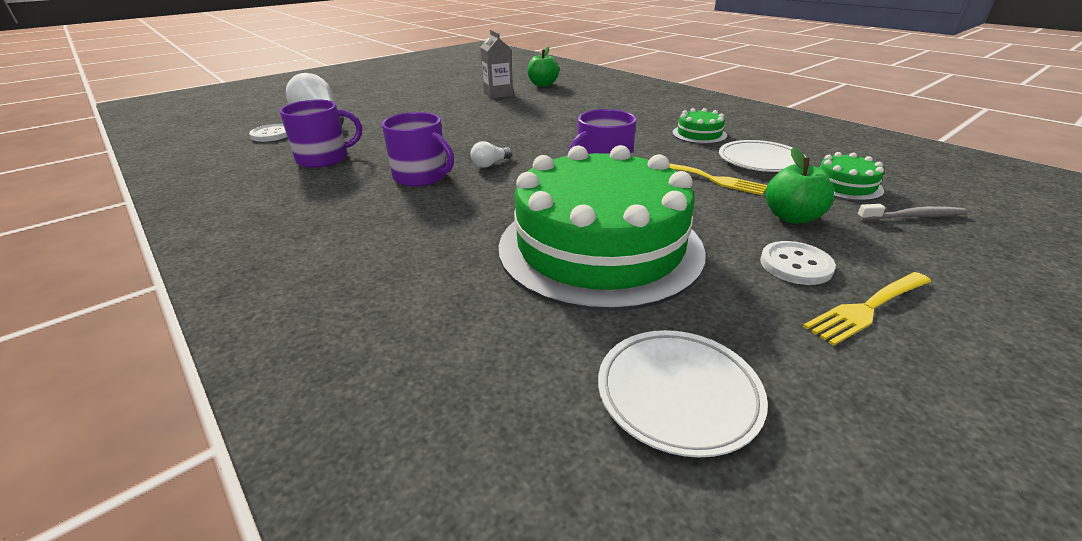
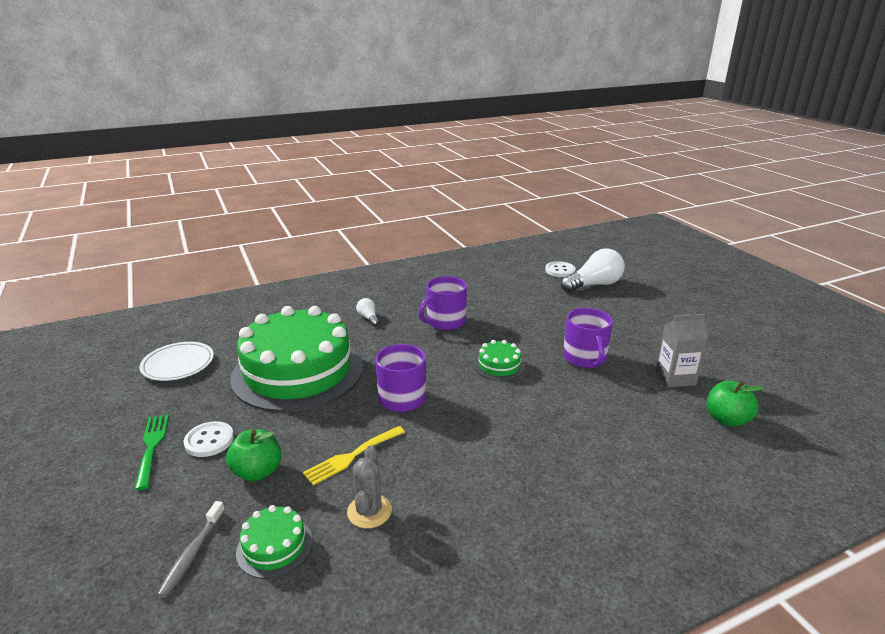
camera: 105 degrees right, 5 degrees down
purple mug [279,100,362,168] -> purple mug moved to [563,308,613,368]
white light bulb [471,141,512,168] -> white light bulb moved to [356,298,379,326]
green cake [672,108,727,144] -> green cake moved to [474,340,525,381]
white plate [719,140,806,172] -> grey cactus [347,445,392,529]
yellow fork [803,272,931,346] -> green fork [134,414,169,490]

